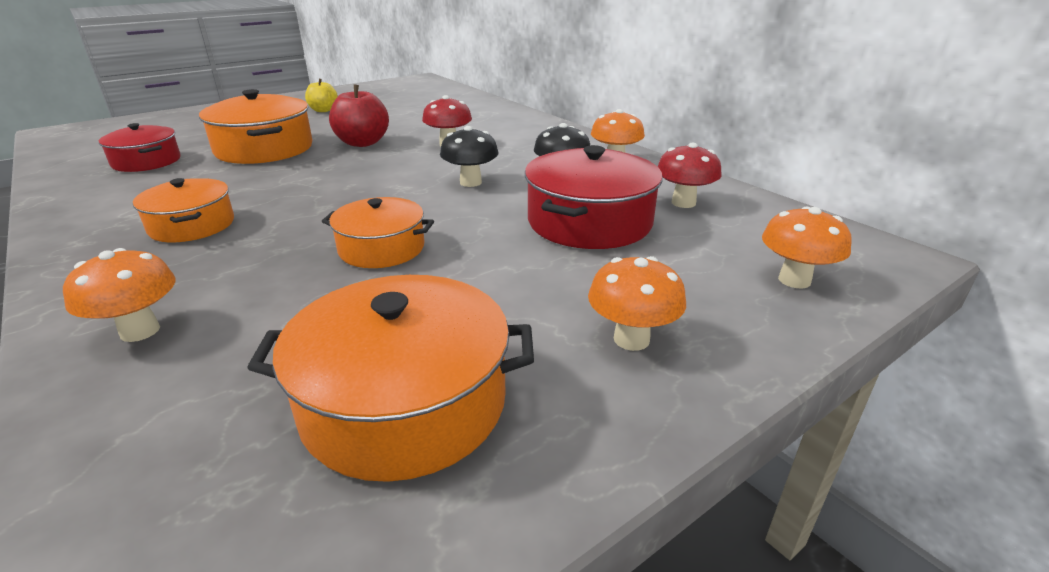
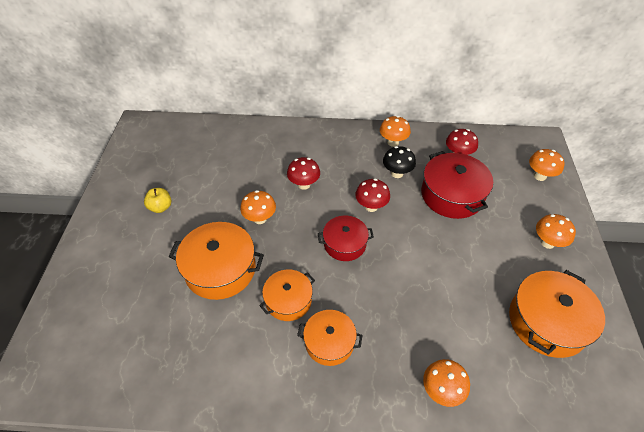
camera: 50 degrees left, 20 degrees up
red pot [99,123,181,172] -> red pot moved to [318,216,374,261]
orange pot [322,197,434,268] -> orange pot moved to [259,270,315,321]
red apple [329,85,389,147] -> orange mushroom [240,190,276,224]
black mushroom [440,126,499,187] -> red mushroom [355,178,390,212]

